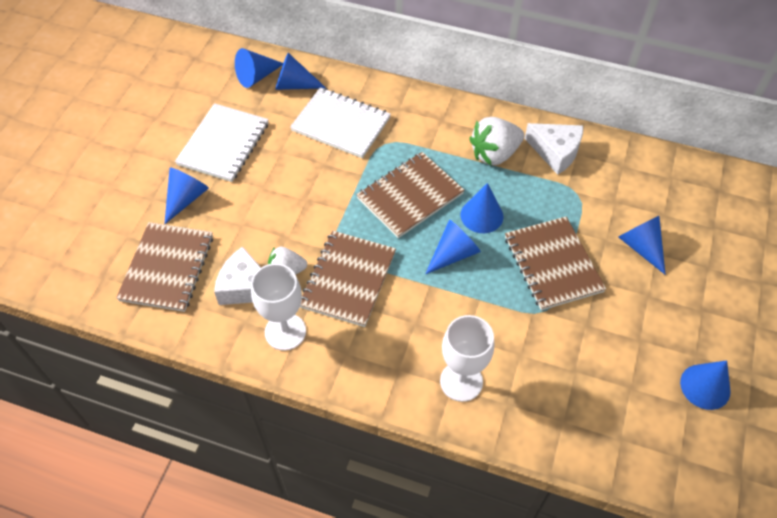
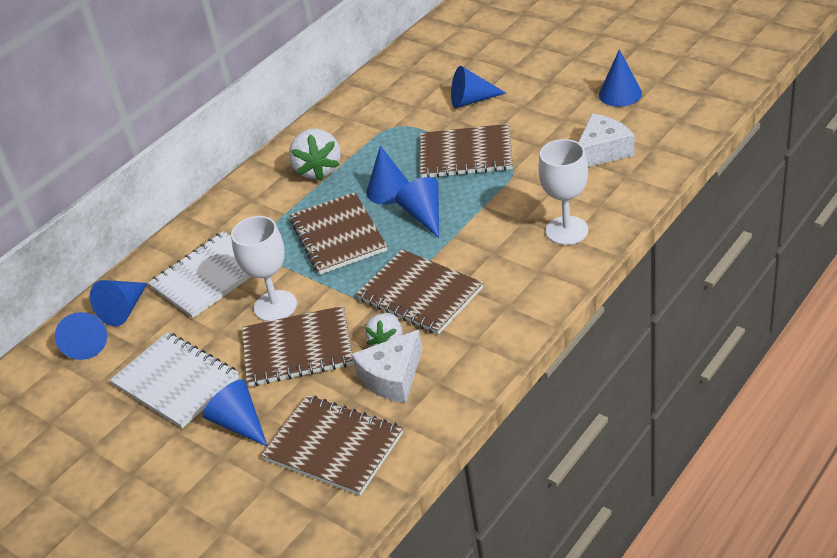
camera: 65 degrees left, 15 degrees down
white goblet [251,263,306,351] -> white goblet moved to [231,216,297,322]
white cheese [524,123,583,175] -> white cheese moved to [578,113,635,167]
none -> brown notebook [242,306,354,387]

